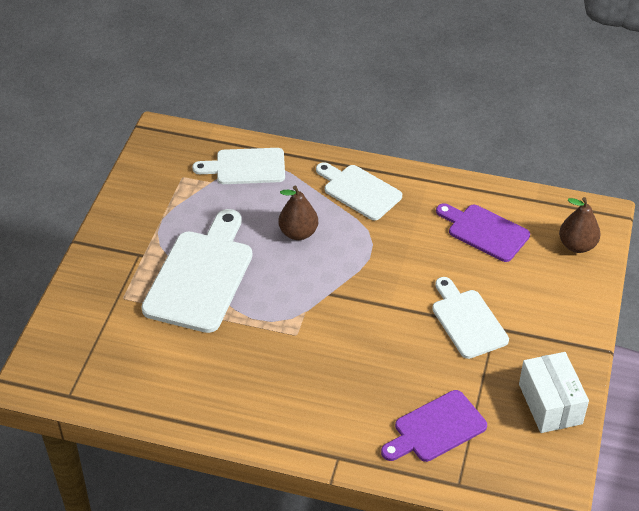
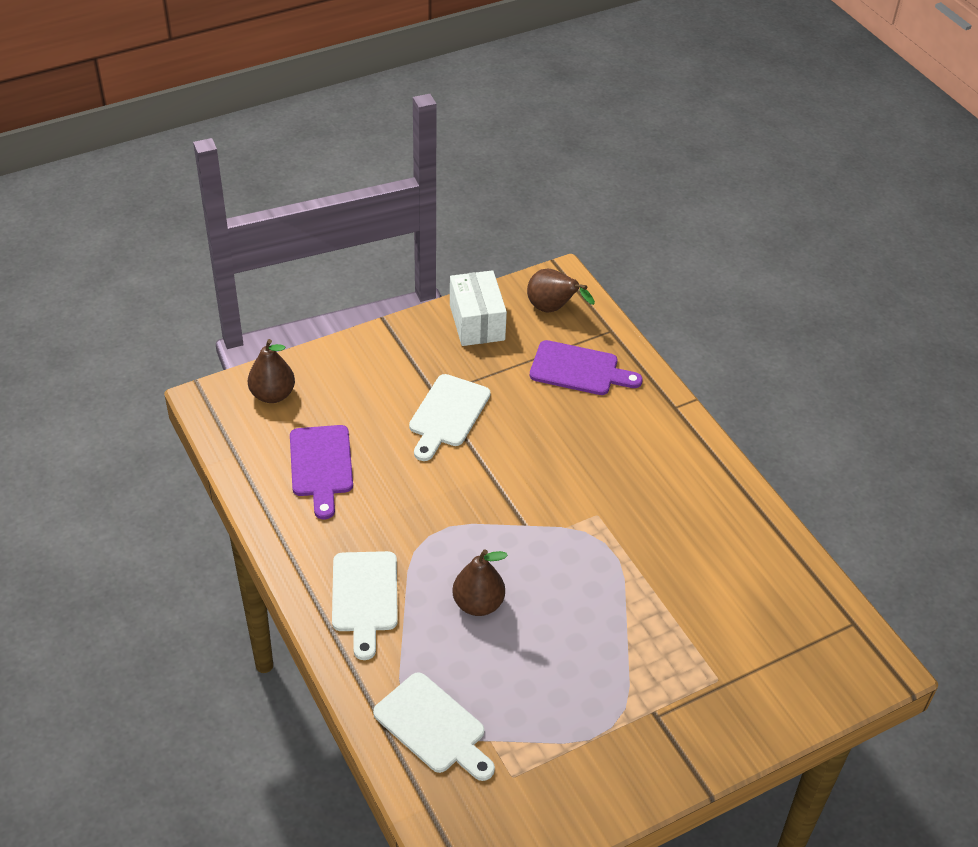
camera: 135 degrees left, 0 degrees up
white cutting board [141,209,252,333] -> none
white box [519,352,589,433] -> white box turned 45 degrees counterclockwise [450,270,507,346]
none -> brown pear [527,269,595,313]

